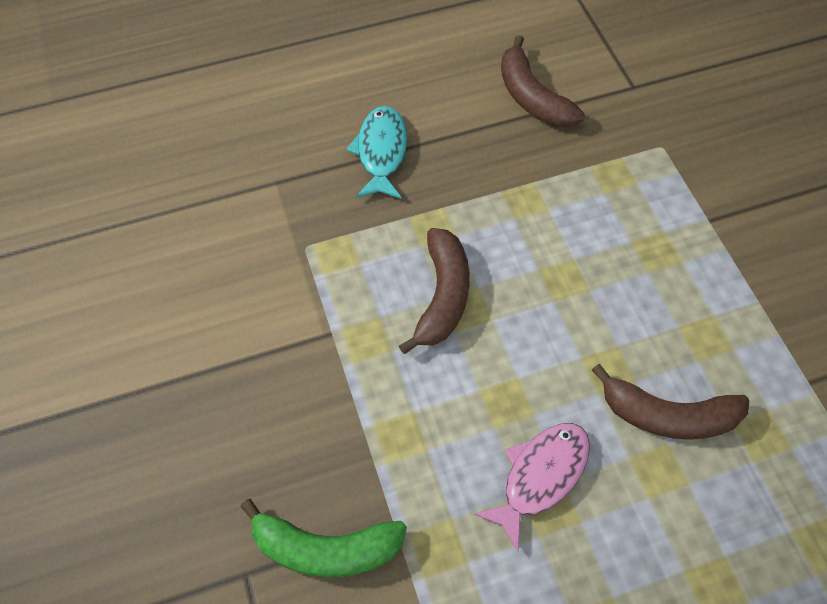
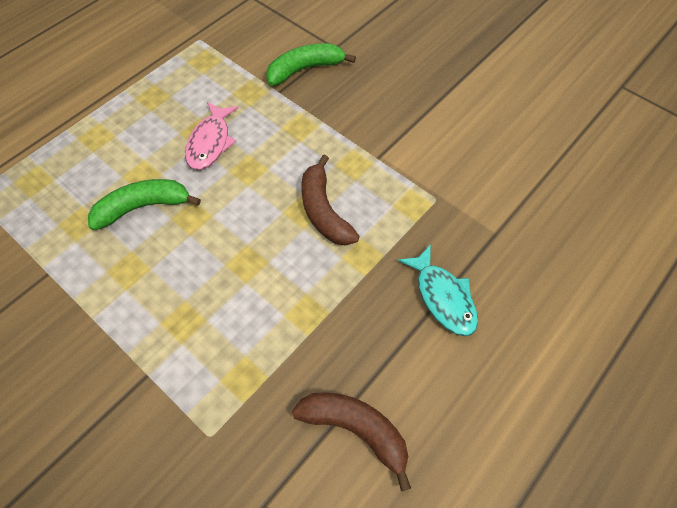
camera: 150 degrees right, 0 degrees up
brown banana [591,364,749,440] -> green banana [88,179,201,230]

